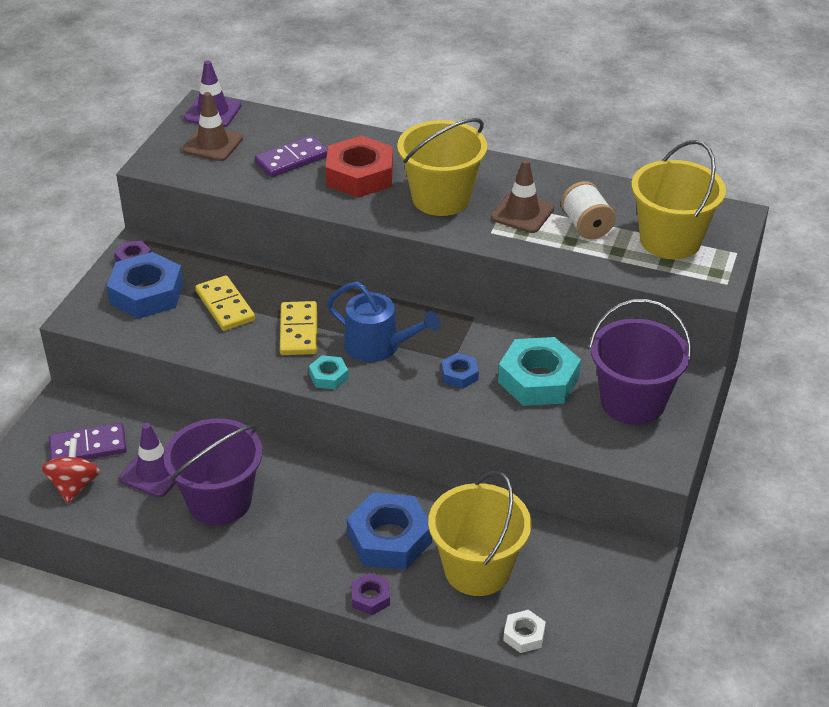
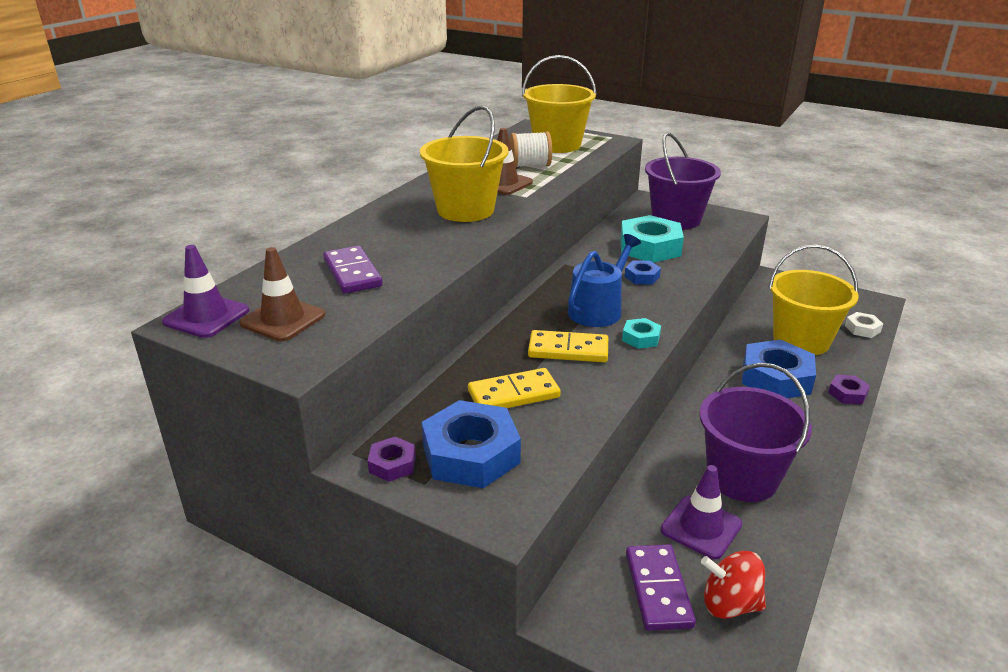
camera: 80 degrees left, 10 degrees down
red nut [326,136,393,198] -> none

